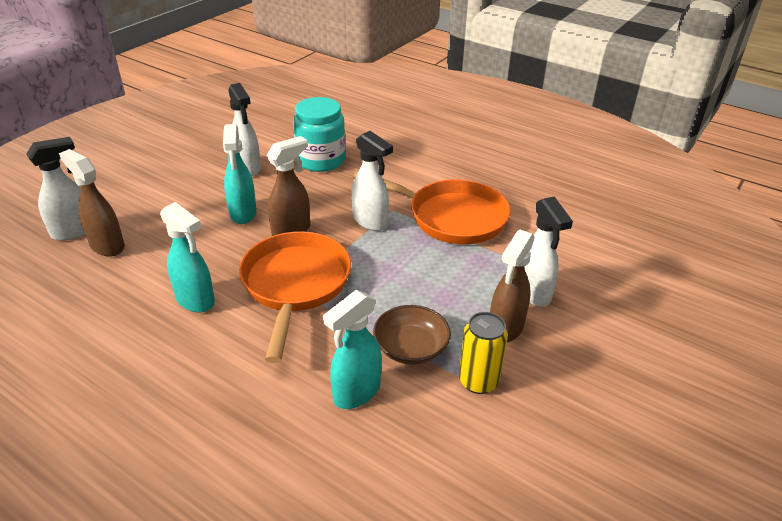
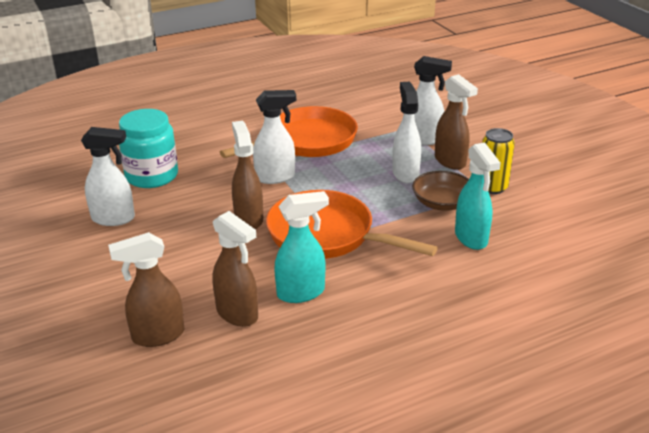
camera: 60 degrees left, 5 degrees down
white spray bottle [26,137,85,241] -> white spray bottle moved to [392,82,421,183]
turquoise spray bottle [223,124,257,224] -> none
none -> brown spray bottle [212,211,258,327]

